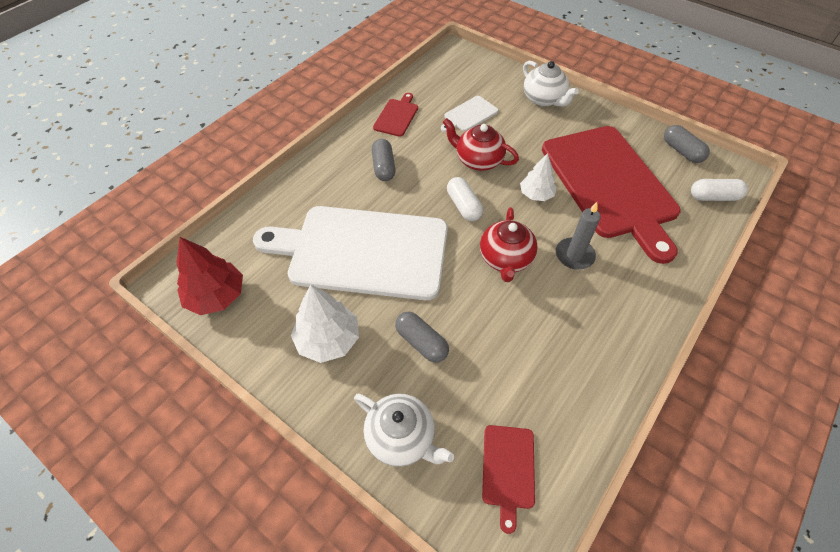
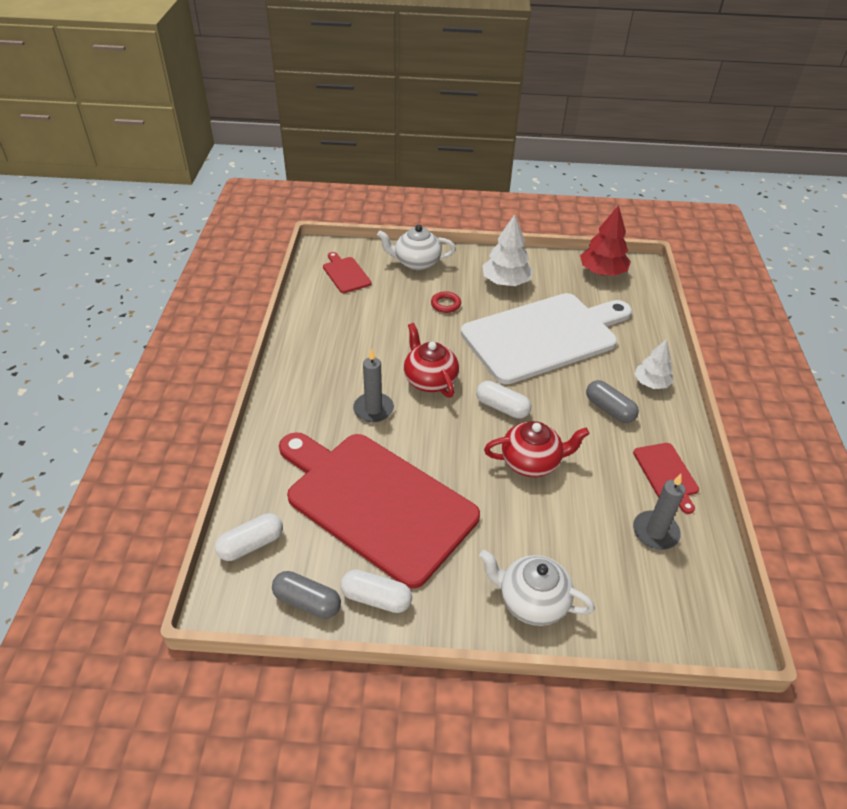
camera: 145 degrees right, 10 degrees down
grey capsule [395,312,449,363] -> red ring [431,291,461,313]
white cutting board [441,96,498,132] -> none
white tree [520,153,557,201] -> white tree moved to [635,339,674,389]
none -> white capsule [341,570,412,613]
none -> grey candle [633,474,685,549]

